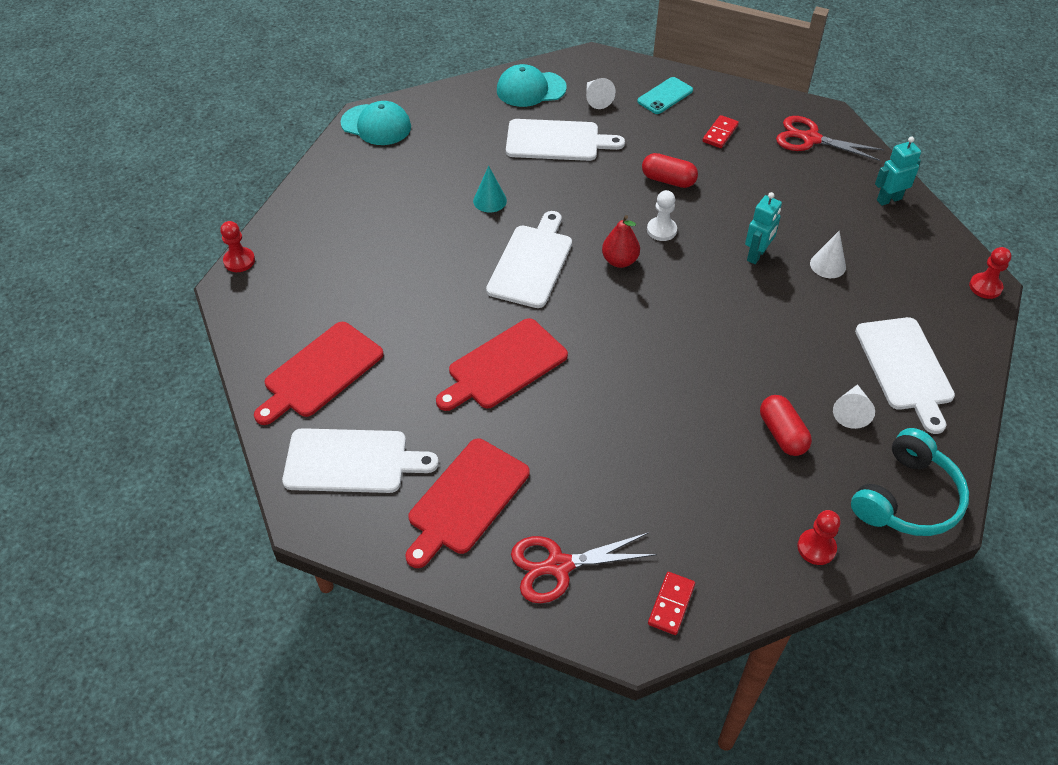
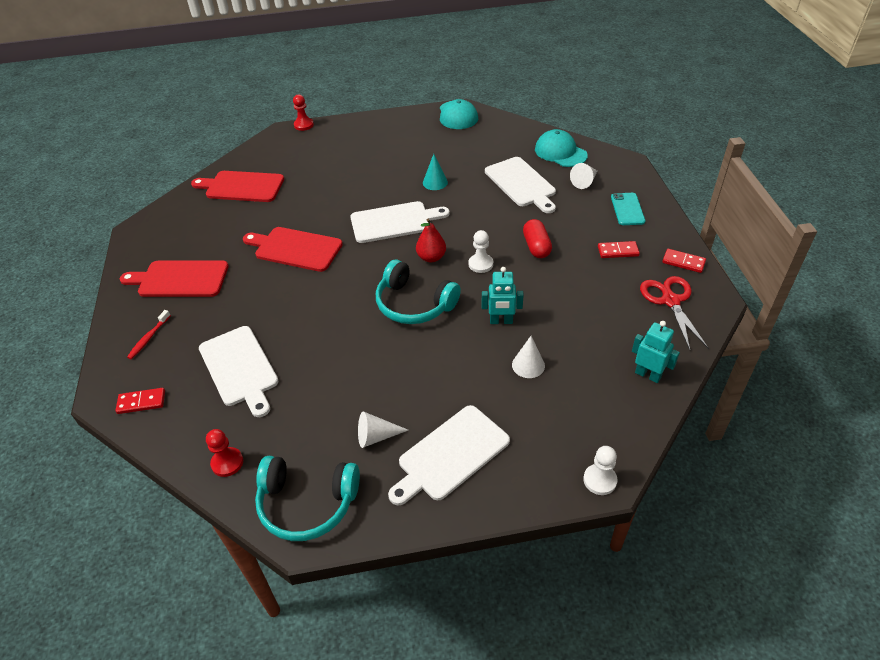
camera: 60 degrees right, 5 degrees down
white cutting board [282,428,439,493] -> white cutting board moved to [199,326,278,417]
red scissors [511,532,657,603] -> red toothbrush [127,310,171,359]
turquoise phone [637,77,693,114] -> turquoise phone turned 75 degrees clockwise [611,193,645,225]
red capsule [760,395,812,456] -> none
red pawn [969,247,1011,299] -> white pawn [583,446,617,495]
none -> turquoise headphones [376,260,461,324]
none -> red domino [662,249,706,273]

